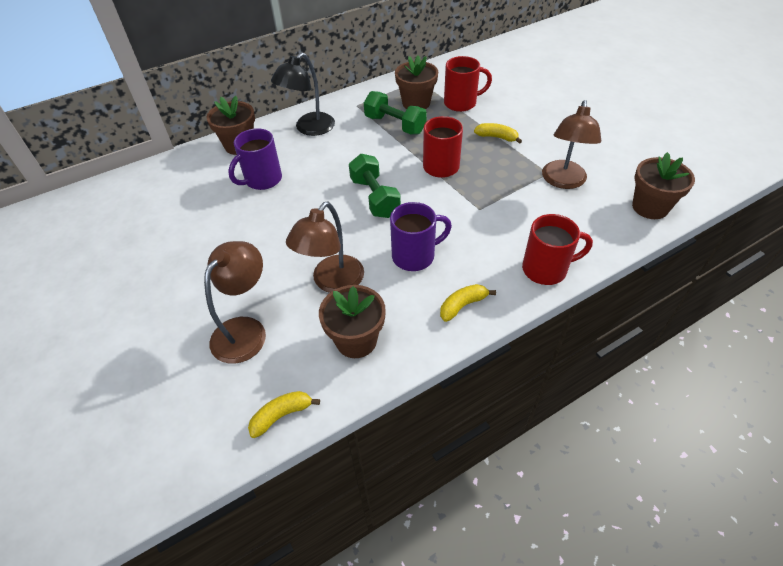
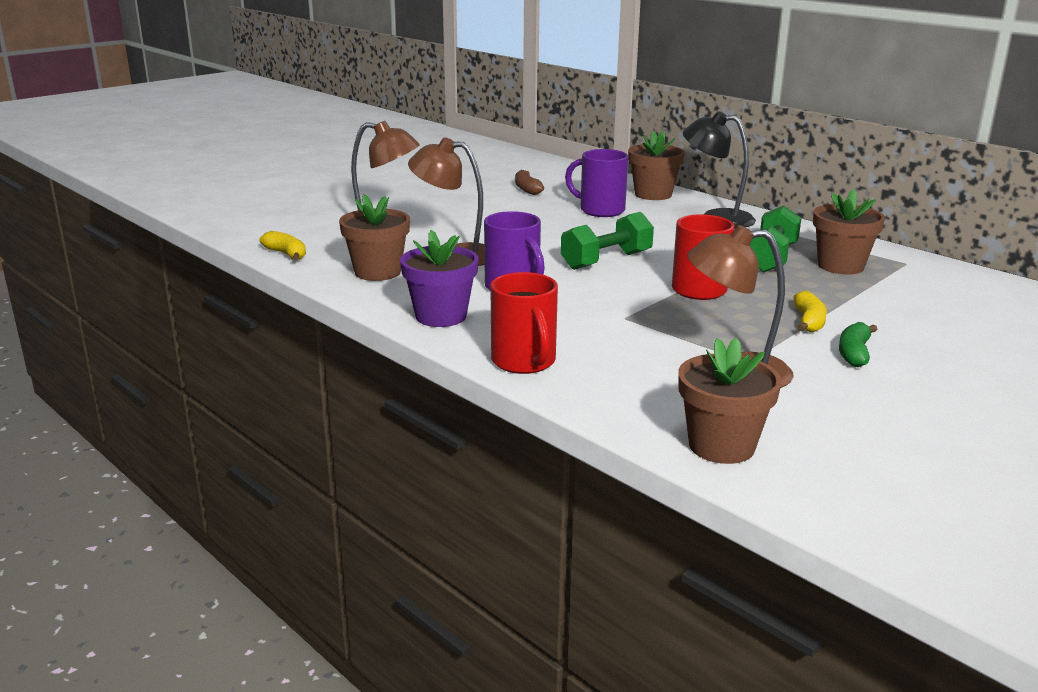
camera: 75 degrees right, 25 degrees down
yellow banana [440,284,496,322] -> purple flower pot [400,230,479,327]
red mug [444,56,492,112] -> none
none -> brown banana [515,170,544,195]
none -> green banana [839,322,877,367]

